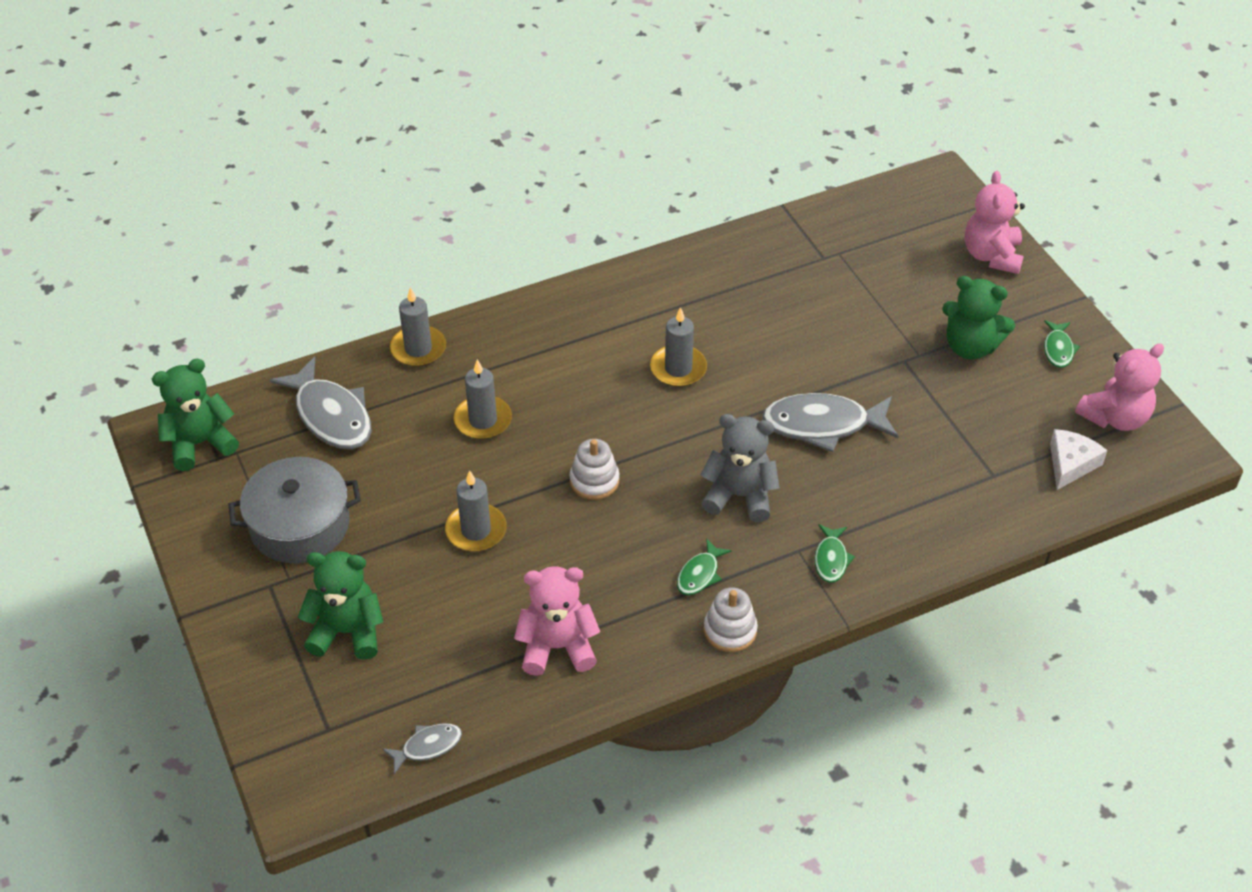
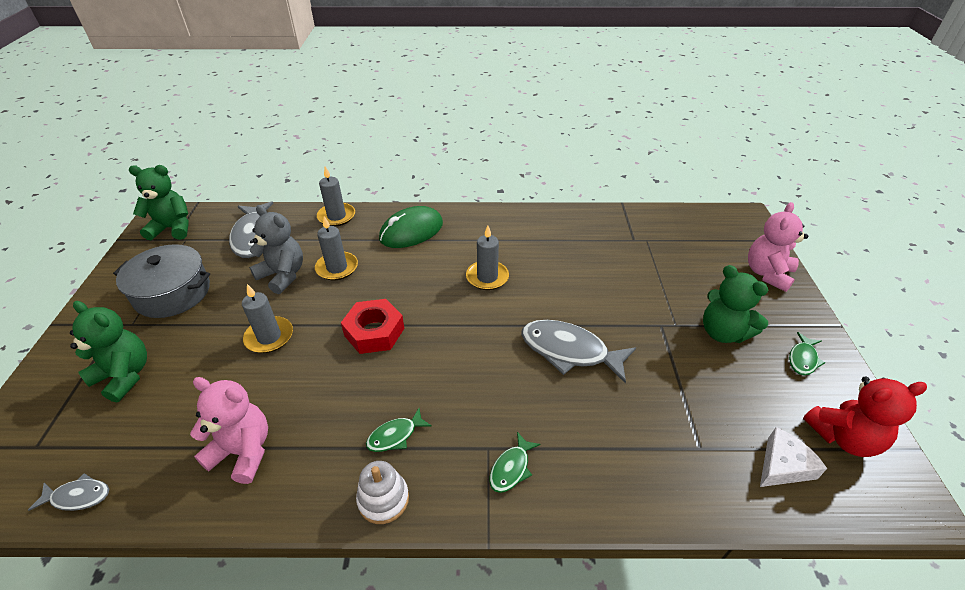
camera: 25 degrees right, 5 degrees down
white stacking toy [570,439,619,500] -> red nut [341,299,404,354]
grey teddy bear [700,414,780,522] -> grey teddy bear moved to [249,205,303,294]
pink teddy bear [1075,343,1164,431] -> red teddy bear [803,376,927,457]
none -> green mouse [379,206,443,248]

